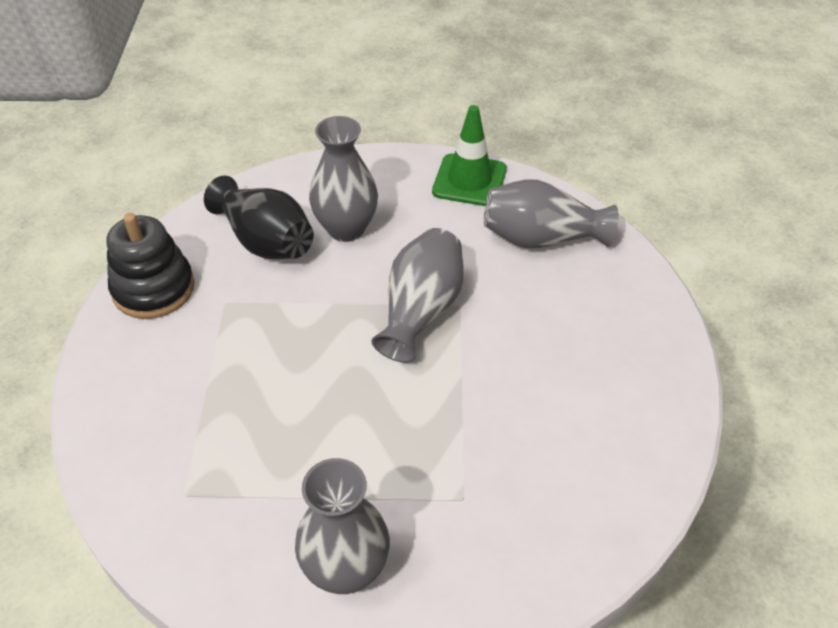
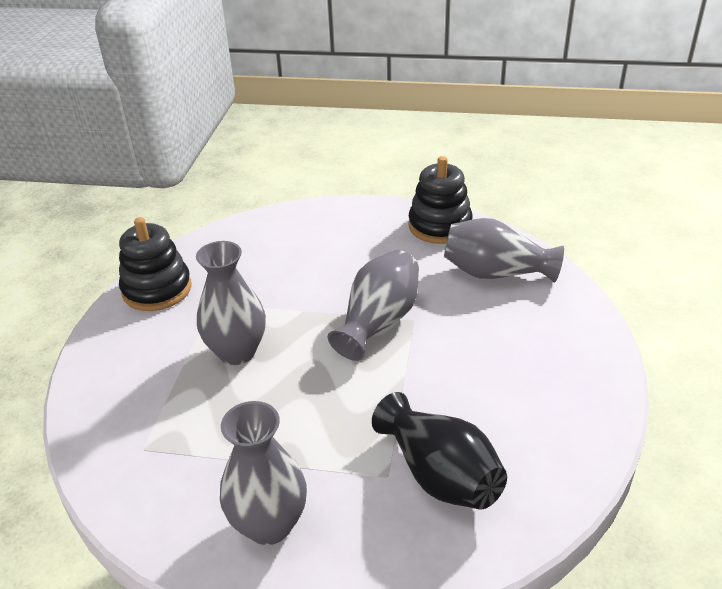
camera: 10 degrees right, 10 degrees down
black vase [204,176,314,259] -> black vase moved to [372,392,507,509]
grey vase [309,116,378,242] -> grey vase moved to [196,241,266,365]
green traffic cone [432,105,507,206] -> black stacking toy [408,156,473,244]

